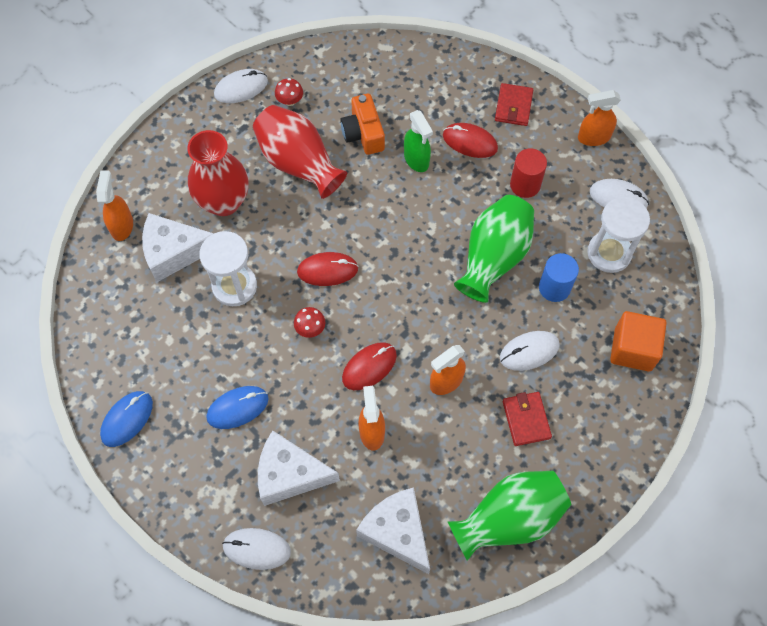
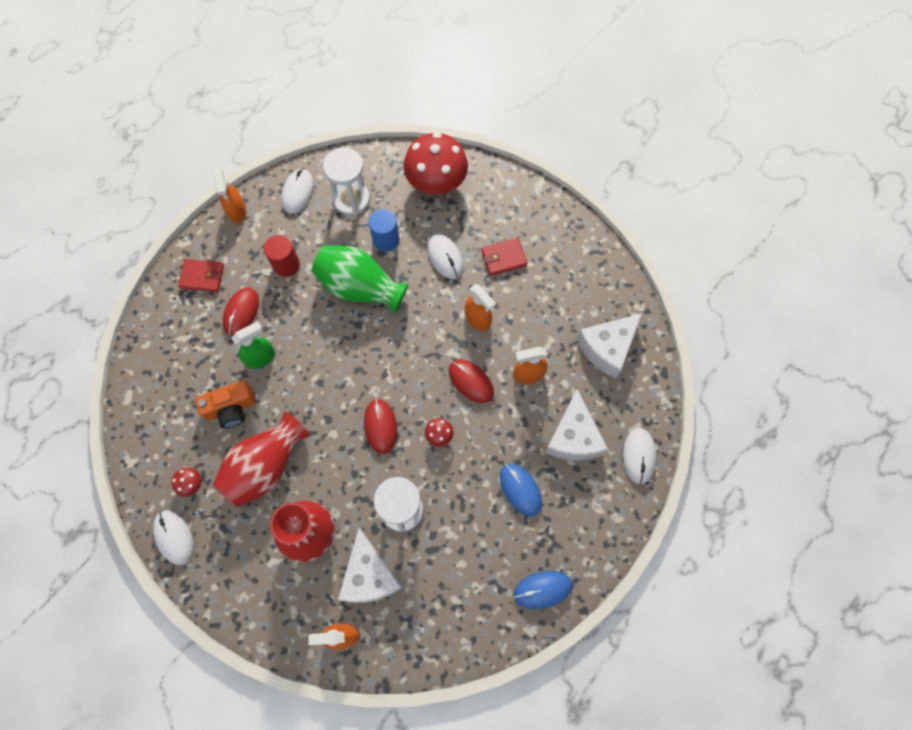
camera: 95 degrees left, 5 degrees up
blue mouse [100,391,153,447] -> blue mouse turned 45 degrees counterclockwise [514,571,572,609]
green vase [448,470,571,561] -> none
orange cube [610,311,667,371] -> red mushroom [403,132,468,195]

